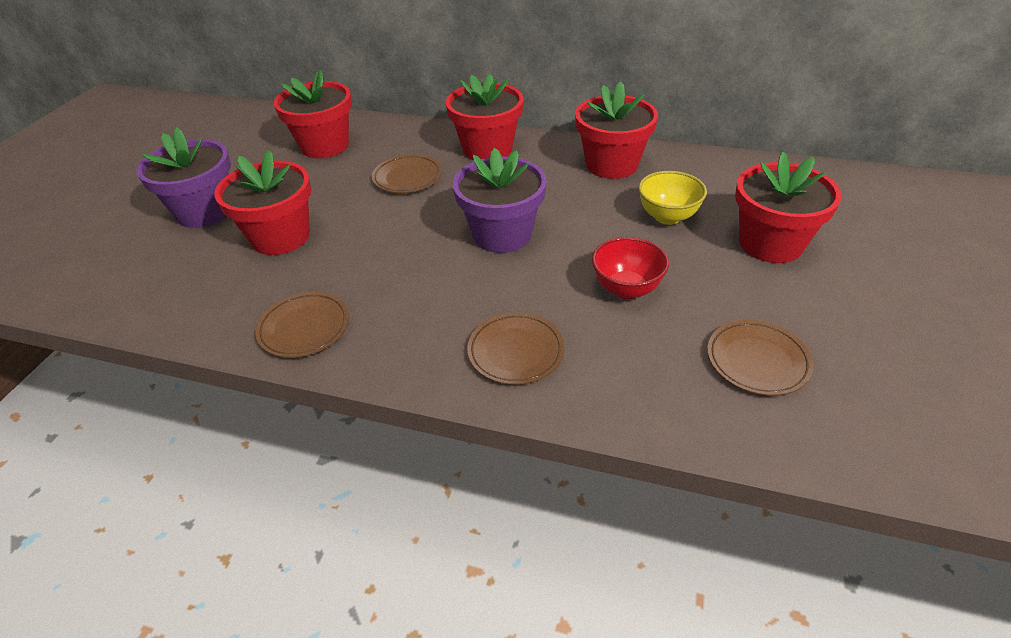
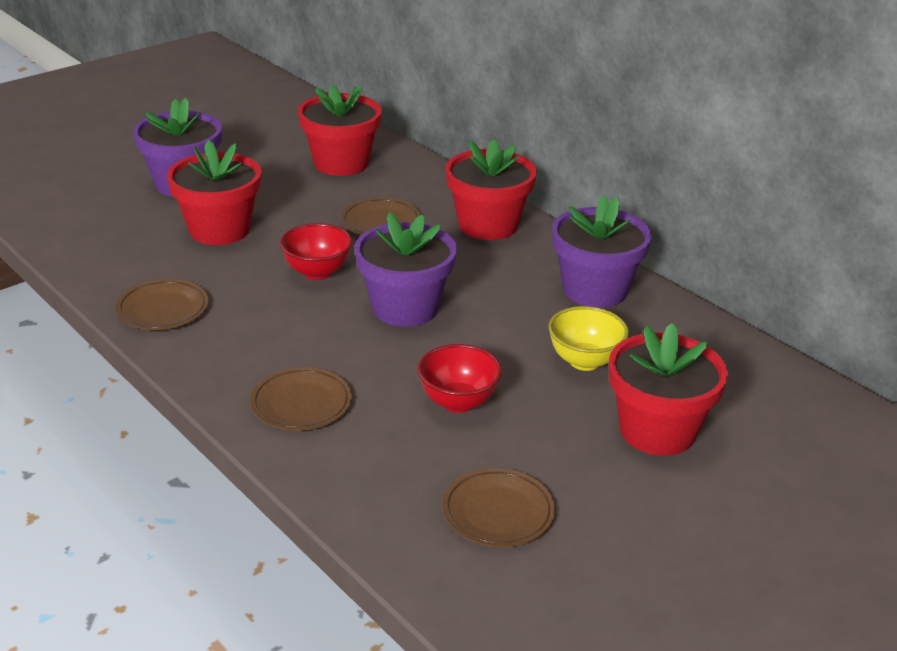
camera: 30 degrees right, 10 degrees down
red flower pot [575,81,658,179] -> purple flower pot [552,196,652,308]
none -> red bowl [280,223,352,280]

